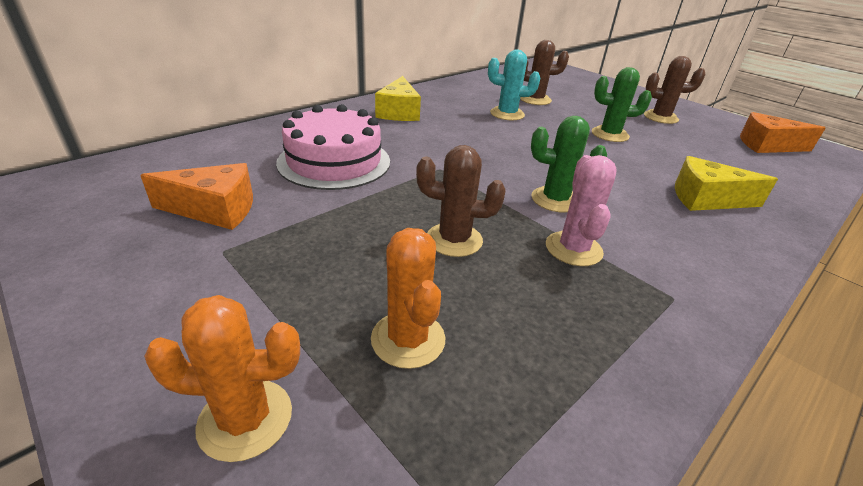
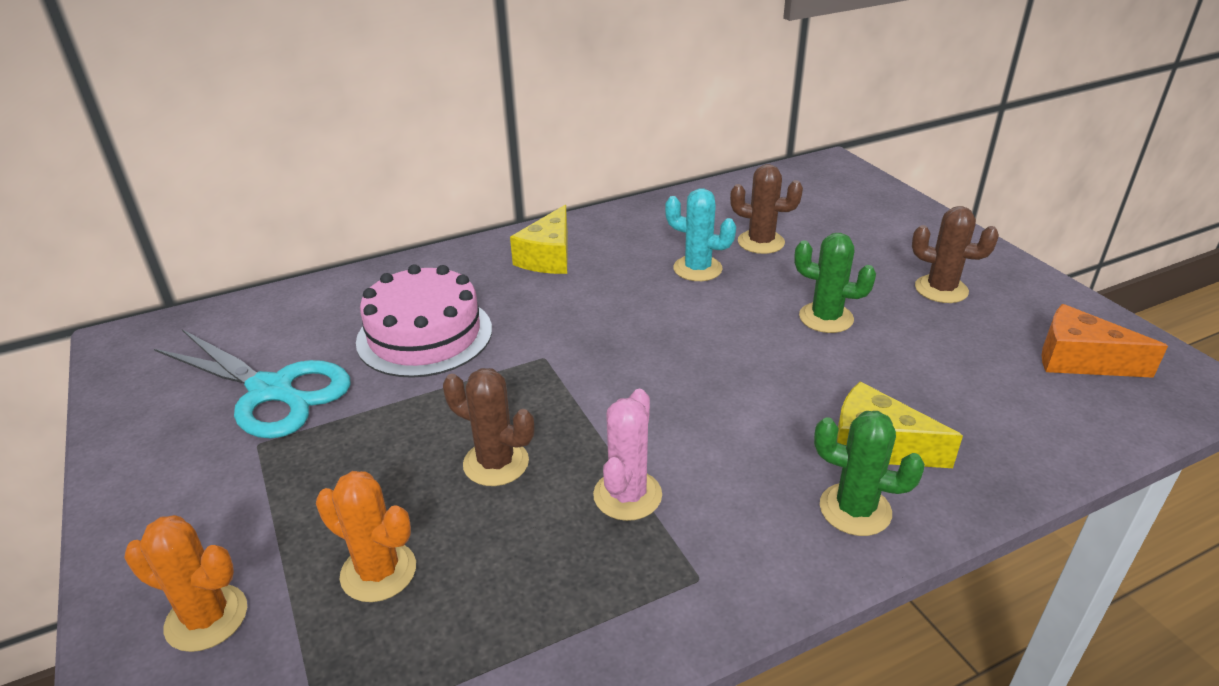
camera: 20 degrees right, 0 degrees up
orange cheese [140,163,253,230] -> turquoise scissors [154,329,351,439]
orange cactus [371,228,445,369] -> orange cactus turned 60 degrees counterclockwise [316,471,416,602]
green cactus [531,116,607,213] -> green cactus moved to [814,411,925,536]

